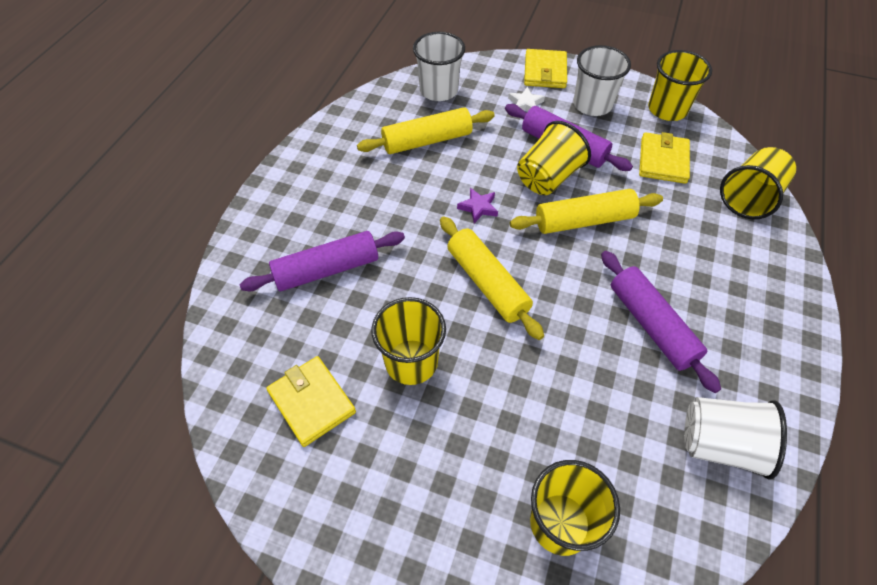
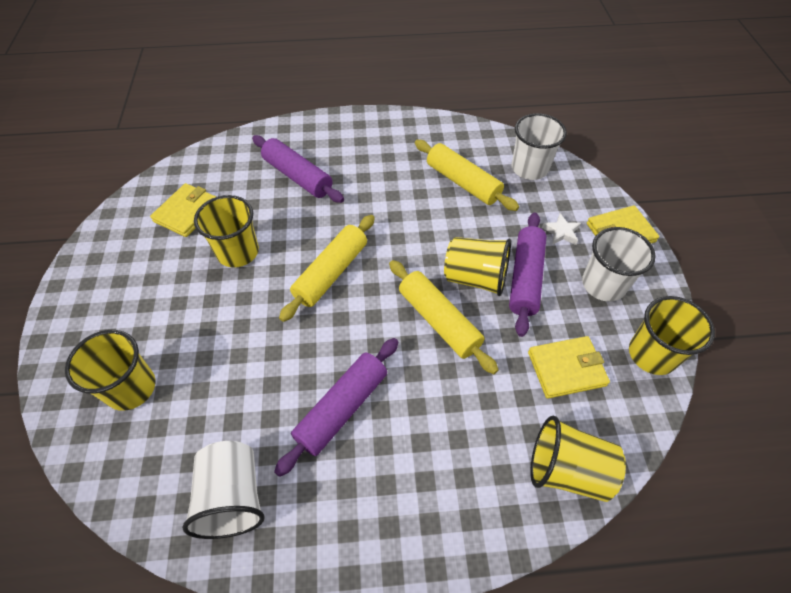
camera: 65 degrees right, 0 degrees up
purple star [457,188,498,223] -> none

